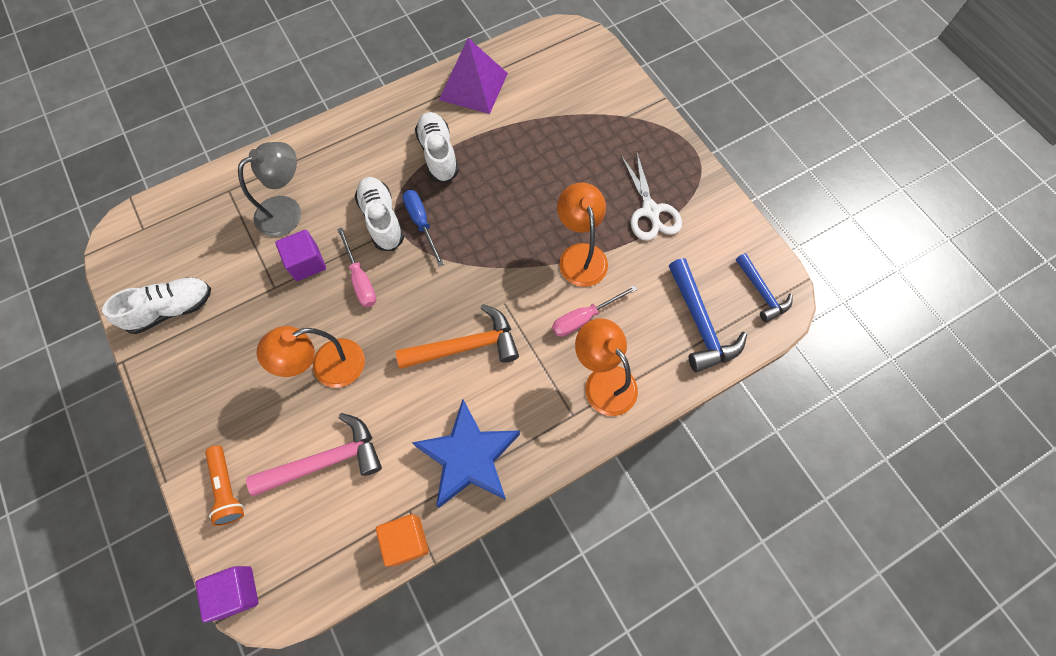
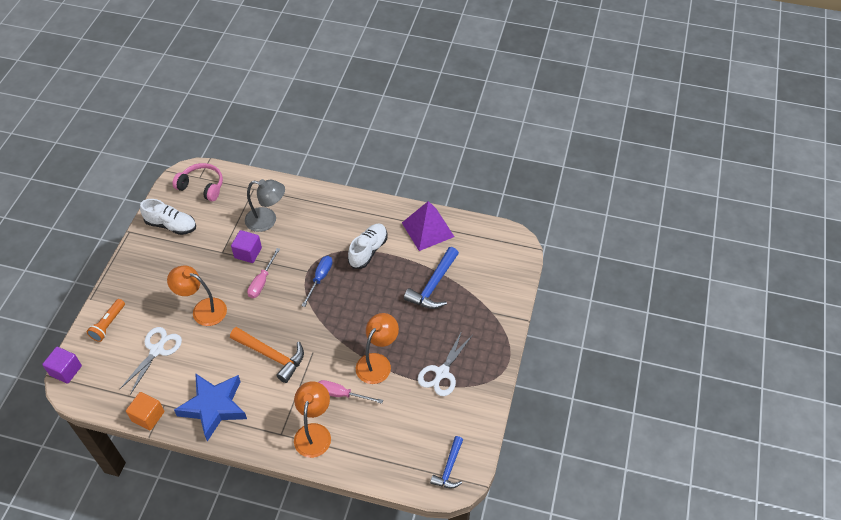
camera: 45 degrees right, 15 degrees down
pink hammer [246,413,382,496] -> white scissors [119,327,182,395]
white shoe [355,177,404,251] -> none
blue hammer [669,258,747,372] -> blue hammer moved to [404,247,459,309]
none -> pink headphones [172,163,223,201]

